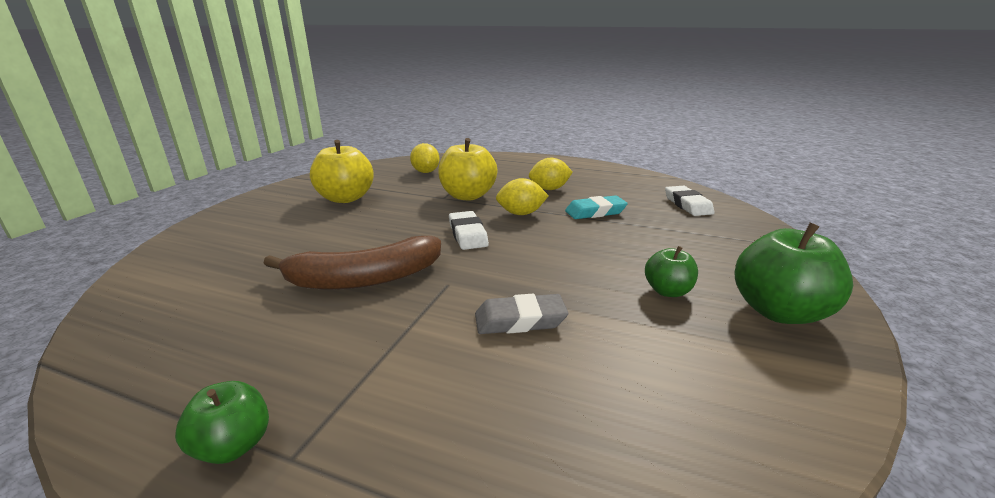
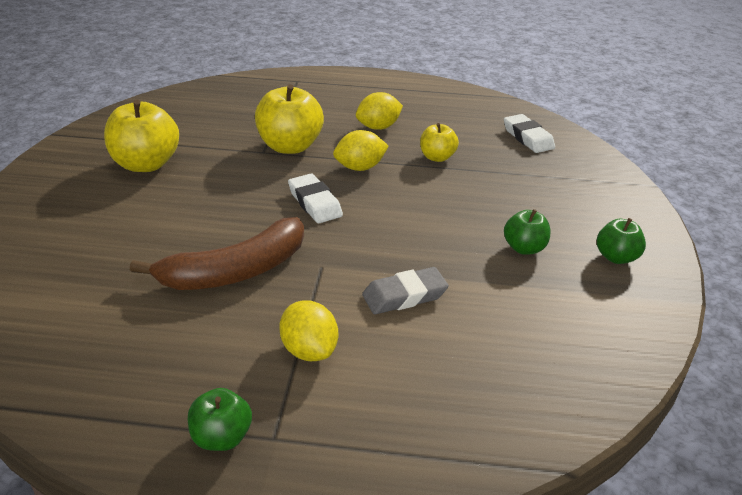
camera: 15 degrees left, 10 degrees up
yellow lemon [410,143,440,173] -> yellow lemon moved to [279,300,338,361]
turquoise eraser [565,196,628,219] -> yellow apple [420,123,459,162]
green apple [735,223,853,324] -> green apple [597,218,646,264], size x0.56

